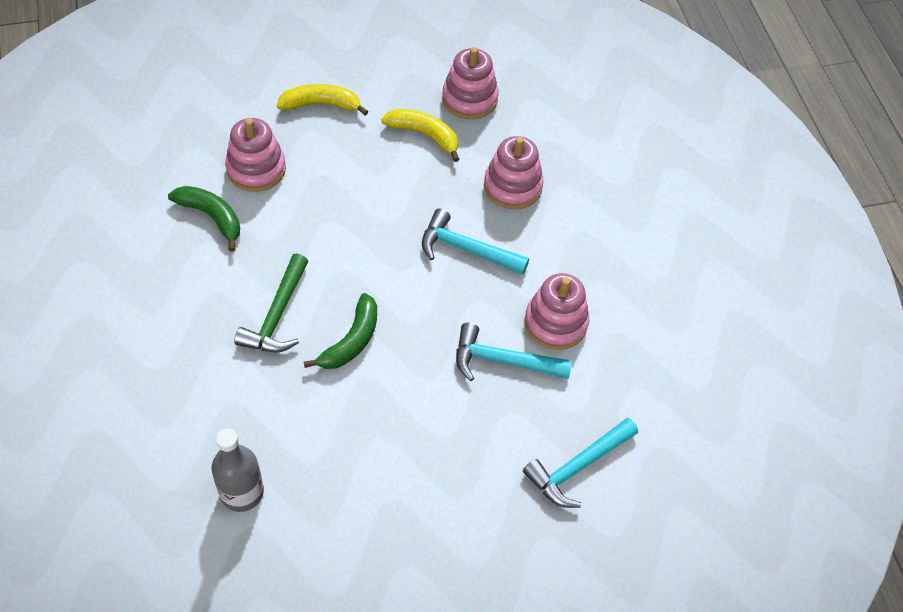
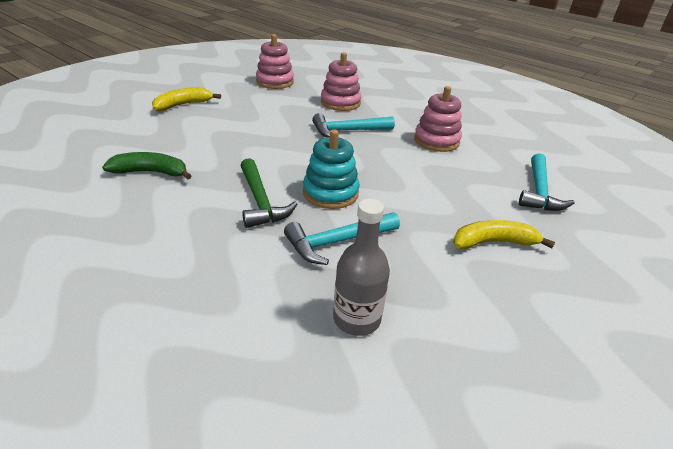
camera: 35 degrees left, 20 degrees down
pink stacking toy [225,118,286,192] -> none
green banana [304,293,377,369] -> turquoise stacking toy [303,130,360,209]
yellow banana [381,109,460,162] -> yellow banana moved to [453,220,555,249]
turquoise hammer [456,323,572,381] -> turquoise hammer moved to [284,212,400,265]

